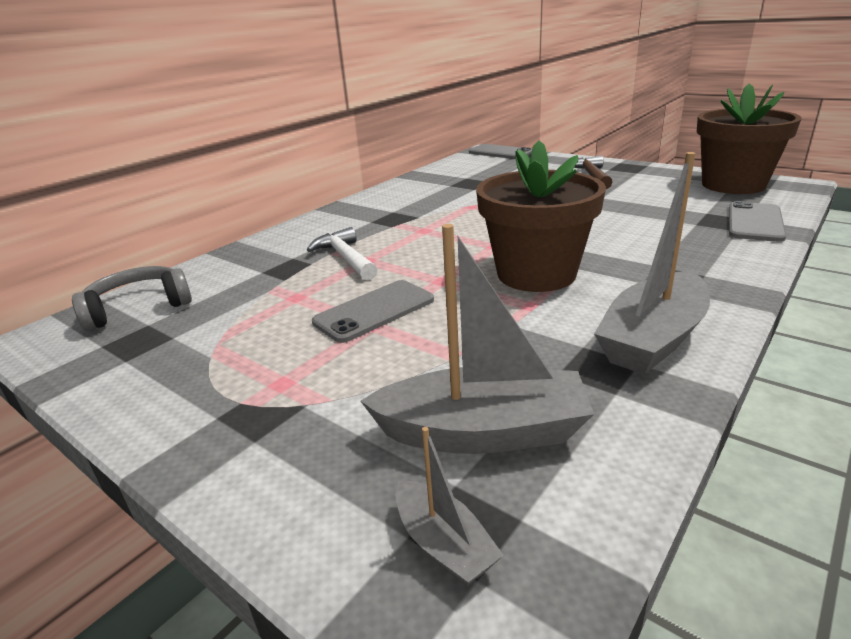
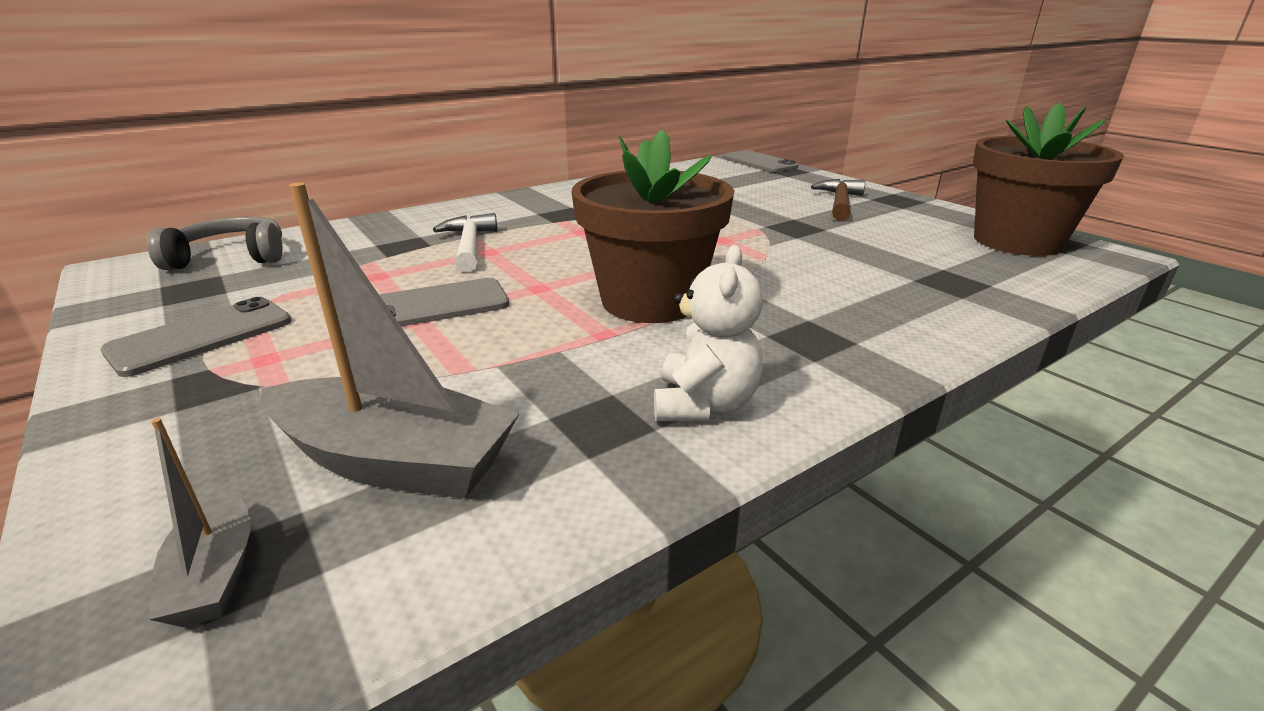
camera: 15 degrees right, 0 degrees up
grey boat [594,152,710,374] -> white teddy bear [654,245,763,421]
grey phone [729,201,786,242] -> grey phone moved to [101,297,291,377]

